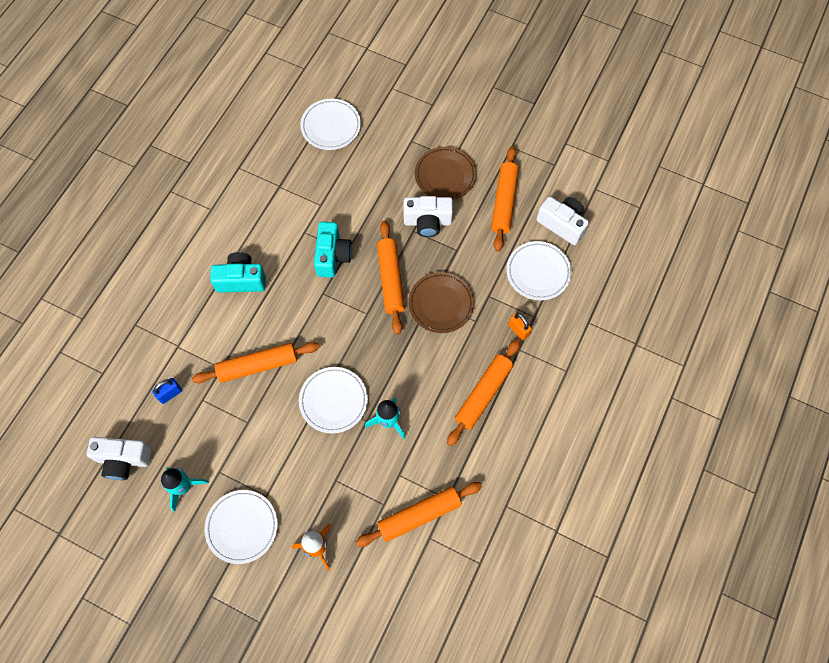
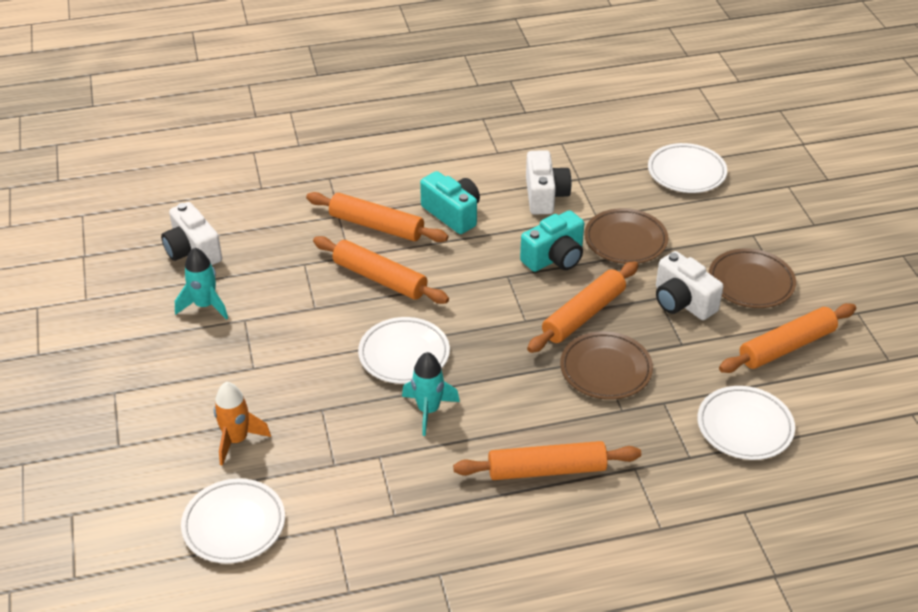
camera: 50 degrees right, 25 degrees down
blue padlock [152,378,182,404] -> none
white plate [204,490,278,564] -> white plate moved to [181,478,285,563]
orange rolling pin [356,482,482,547] -> orange rolling pin moved to [306,192,448,242]
orange padlock [508,312,532,341] -> none
white camera [536,196,589,245] -> white camera moved to [526,150,572,215]
none -> brown plate [584,208,668,264]

